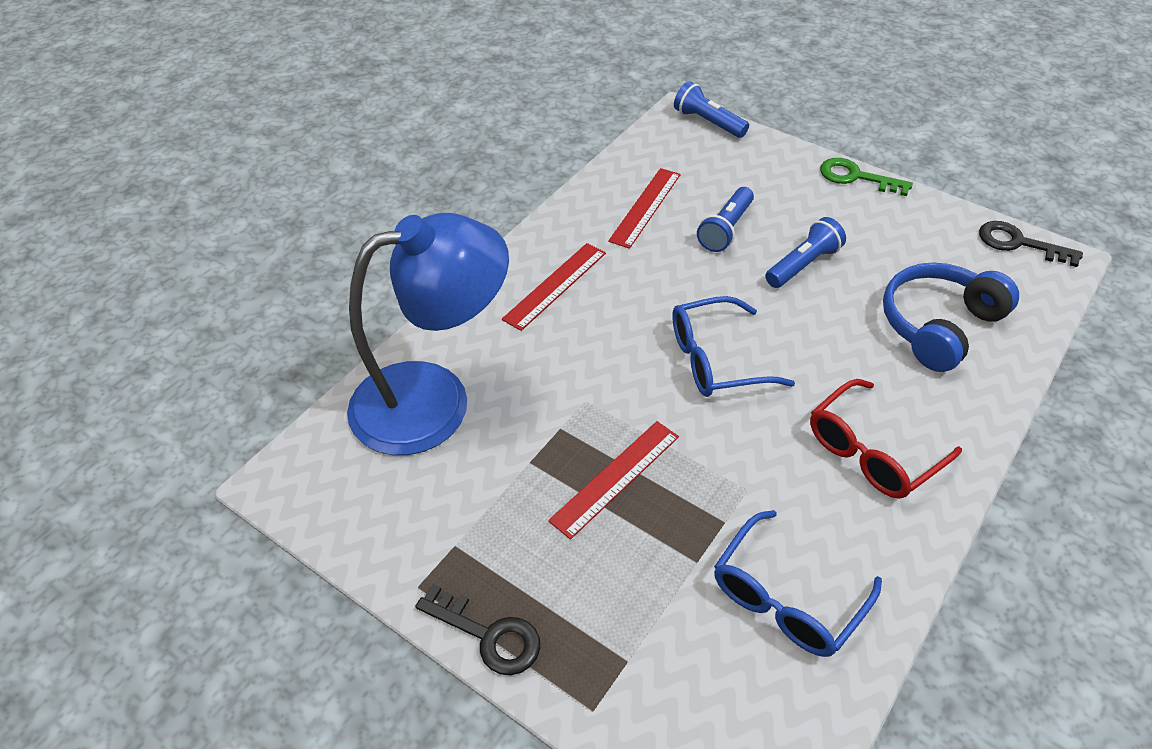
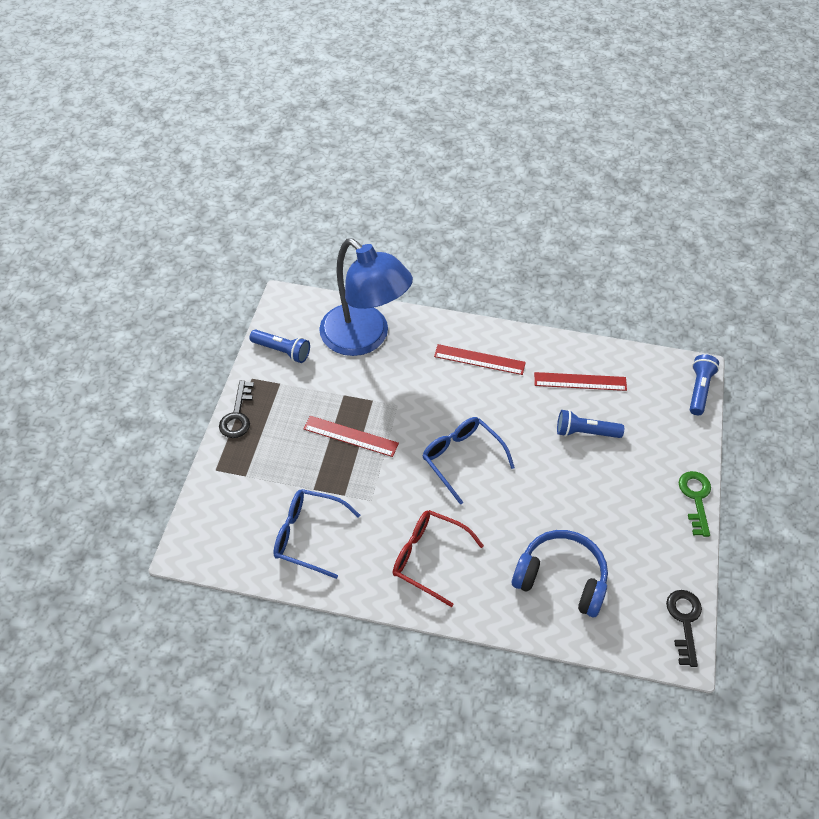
camera: 65 degrees right, 5 degrees up
blue flashlight [765,217,846,288] -> blue flashlight moved to [249,330,310,363]

